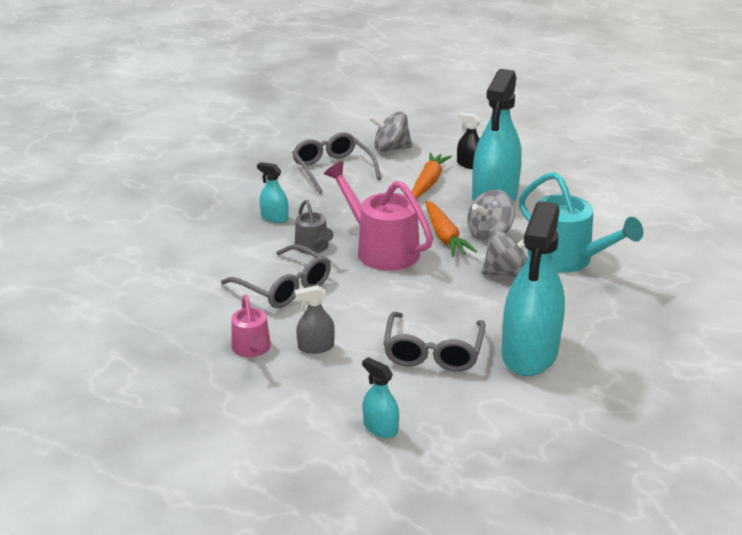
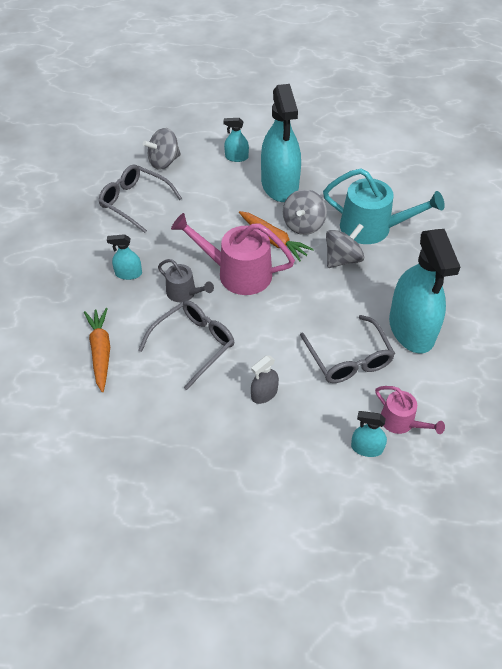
camera: 30 degrees left, 20 degrees up
grey glasses [221,244,331,308] -> grey glasses turned 60 degrees counterclockwise [138,300,235,390]
pink watering can [231,294,271,357] -> pink watering can moved to [375,386,445,434]
orange carrot [412,152,452,198] -> orange carrot moved to [84,308,110,392]
black spray bottle [457,112,481,169] -> turquoise spray bottle [223,118,249,162]

